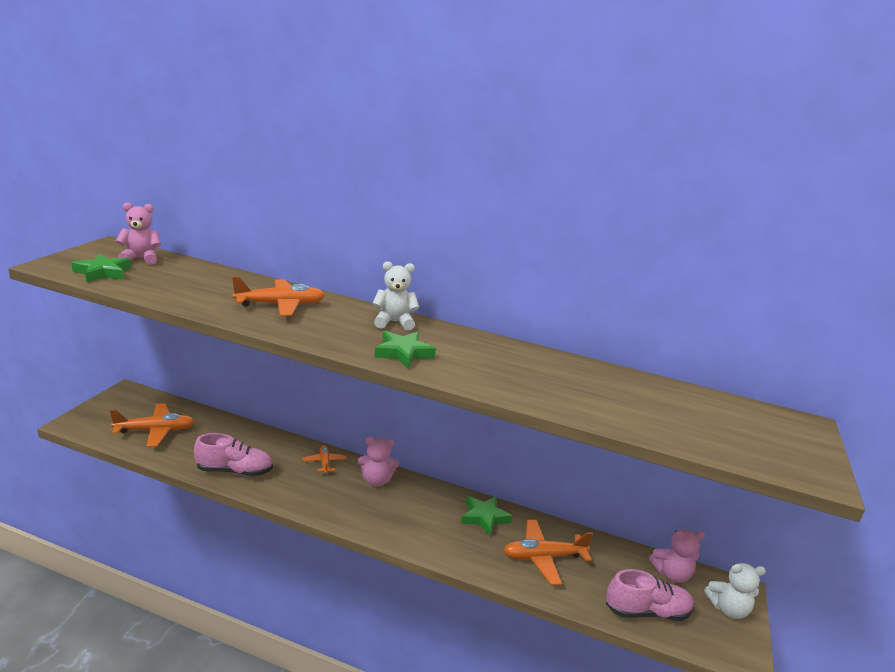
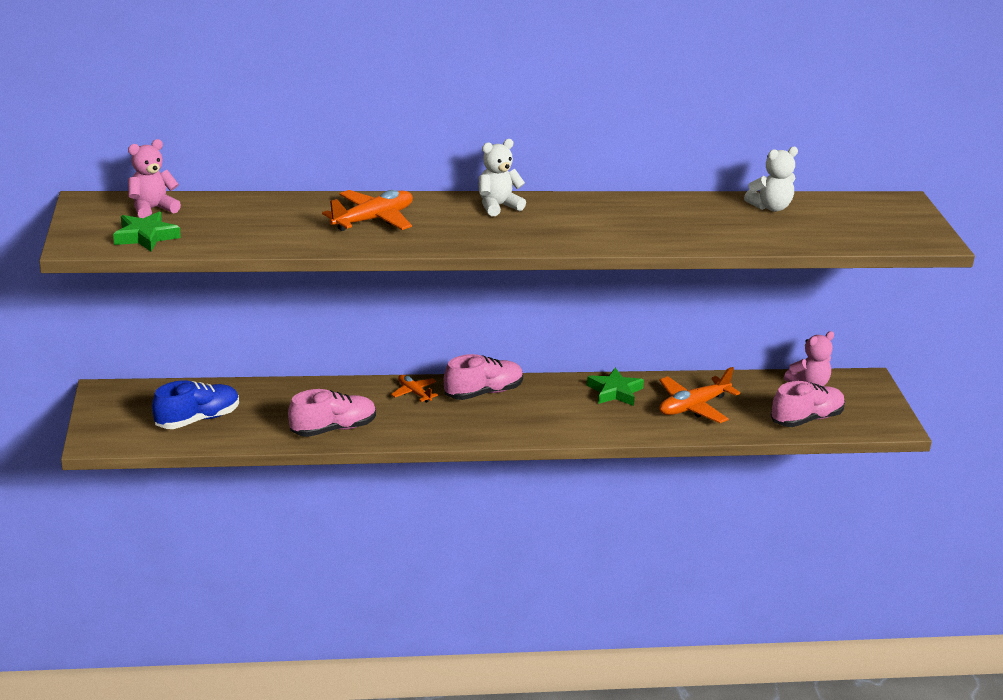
camera: 25 degrees left, 5 degrees up
orange plane [110,403,195,447] -> blue shoe [152,380,239,429]
pink teddy bear [358,437,399,487] -> pink shoe [444,354,523,400]
green star [374,331,436,368] -> none
white teddy bear [704,563,766,619] -> white teddy bear moved to [744,147,798,212]

